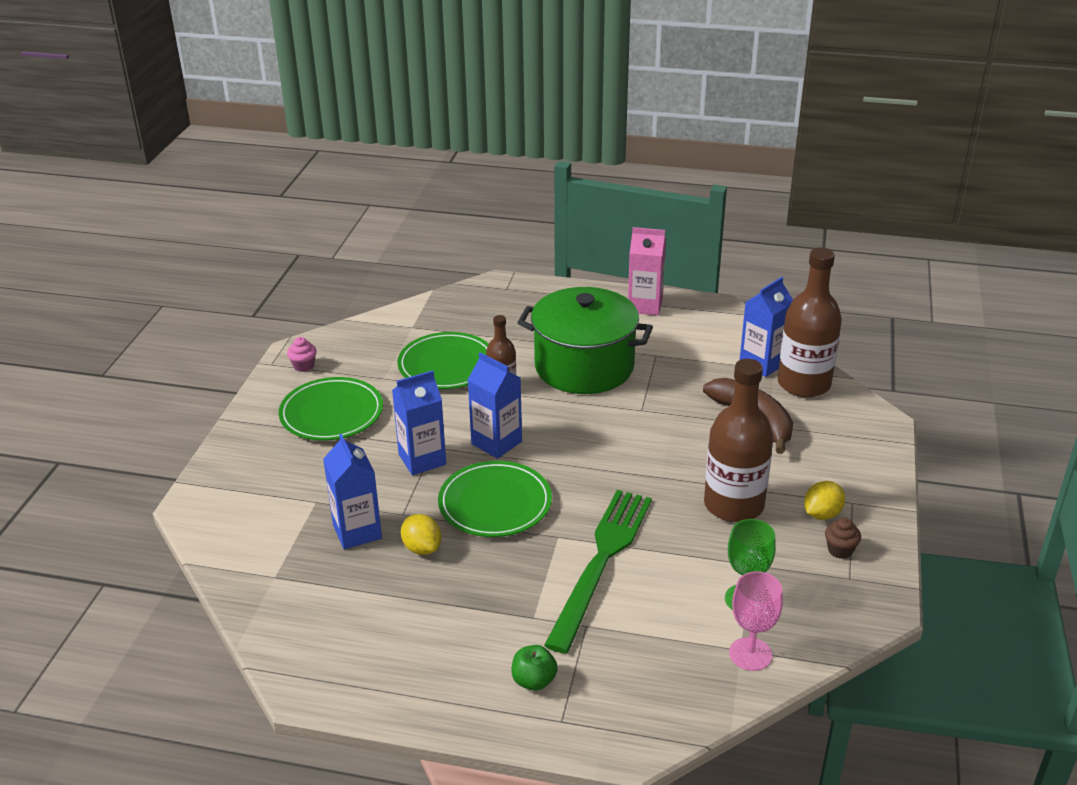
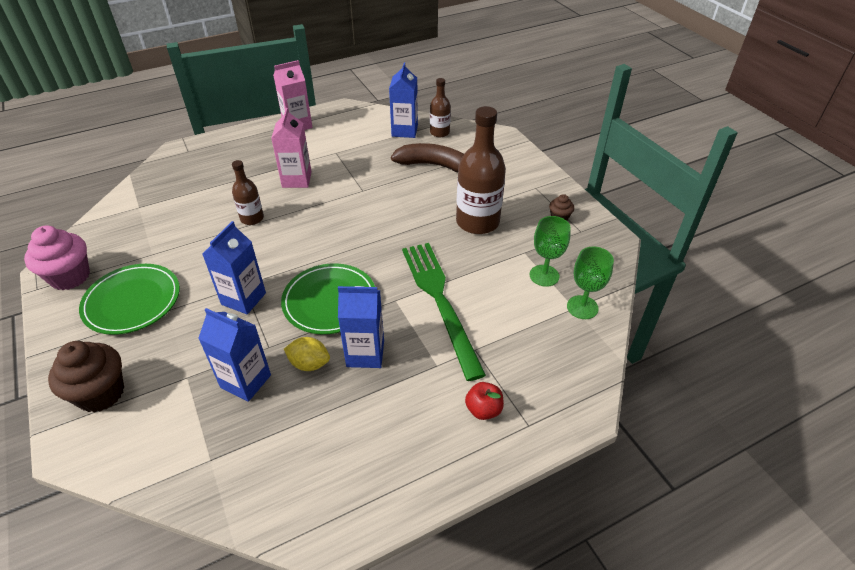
camera: 40 degrees left, 10 degrees up
pink cupcake [287,337,317,372] -> pink cupcake [24,226,90,290], size x2.02
green plate [397,332,489,389] -> none
blue carton [468,352,522,459] -> blue carton moved to [338,286,384,368]
green apple [511,645,558,691] -> red apple [465,382,504,420]
green pot [517,287,653,394] -> pink carton [271,108,311,188]
pink goblet [729,571,783,671] -> green goblet [567,247,614,319]
brown bottle [778,247,842,397] -> brown bottle [430,78,451,137], size x0.54
yellow lemon [804,481,845,520] -> none
none -> brown cupcake [48,341,124,413]

